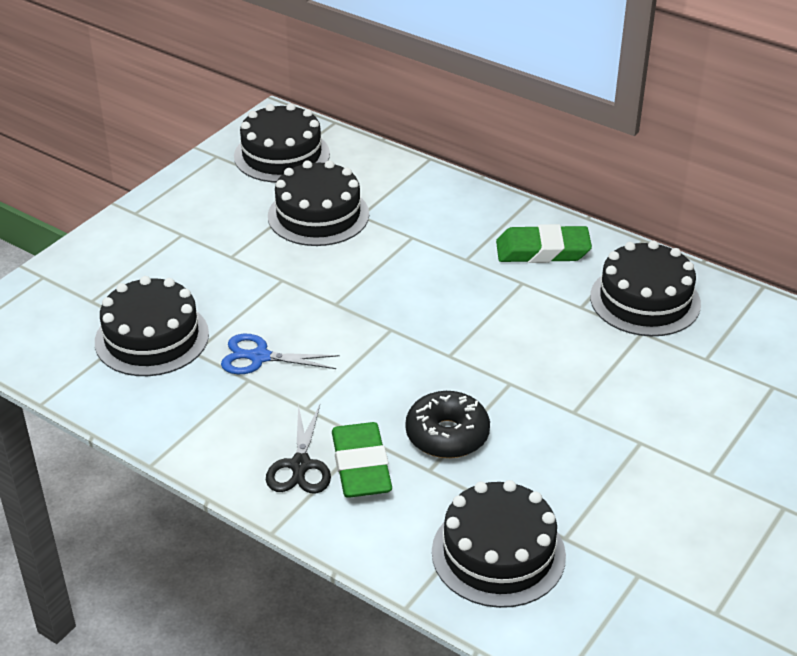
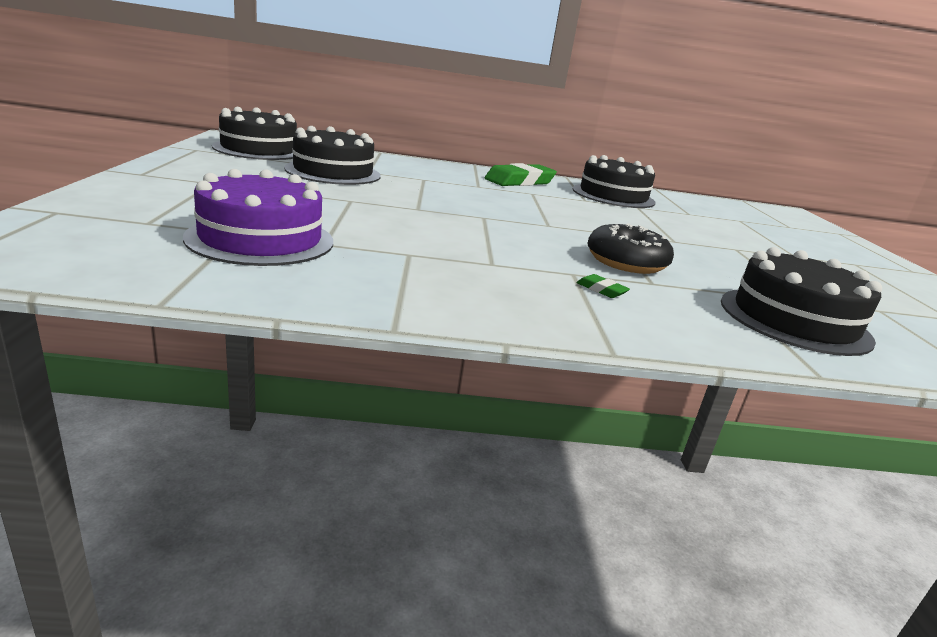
camera: 40 degrees left, 15 degrees down
black cake [95,276,209,376] -> purple cake [183,169,333,266]
blue scissors [221,334,340,374] -> none
black scissors [266,404,331,494] -> none
green eraser [332,422,392,498] -> green eraser [576,274,630,298], size x0.41

